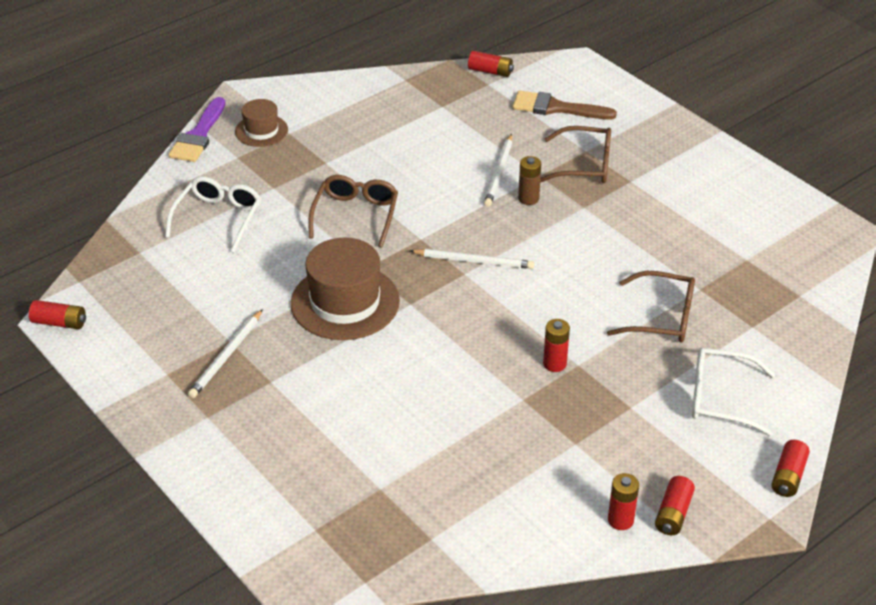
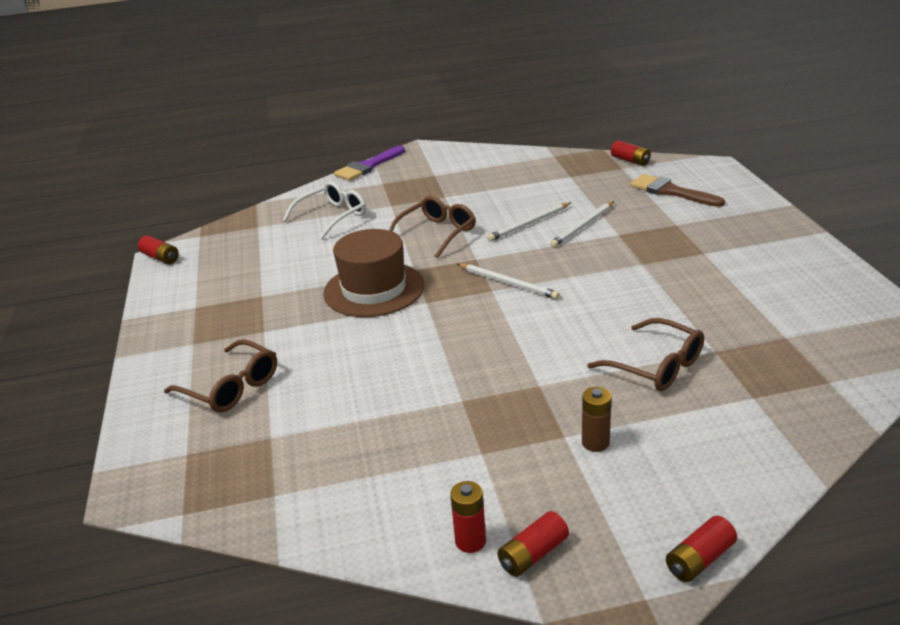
camera: 30 degrees right, 10 degrees down
white pencil [188,309,263,398] -> white pencil moved to [487,203,571,241]
brown hat [235,99,288,147] -> none
brown battery [518,156,541,205] -> brown battery moved to [582,387,611,452]
brown glasses [540,126,611,183] -> brown glasses moved to [164,339,277,413]
red battery [543,319,570,372] -> none
white glasses [692,347,775,436] -> none

